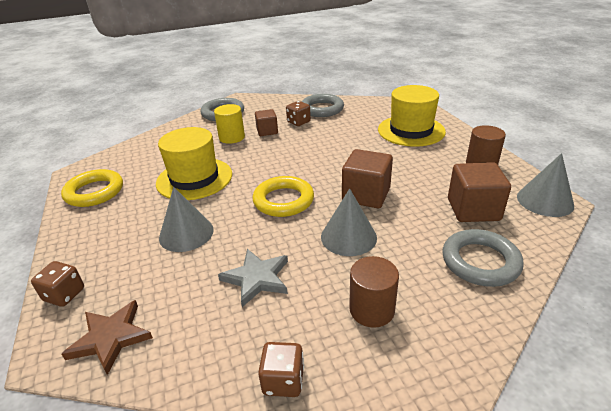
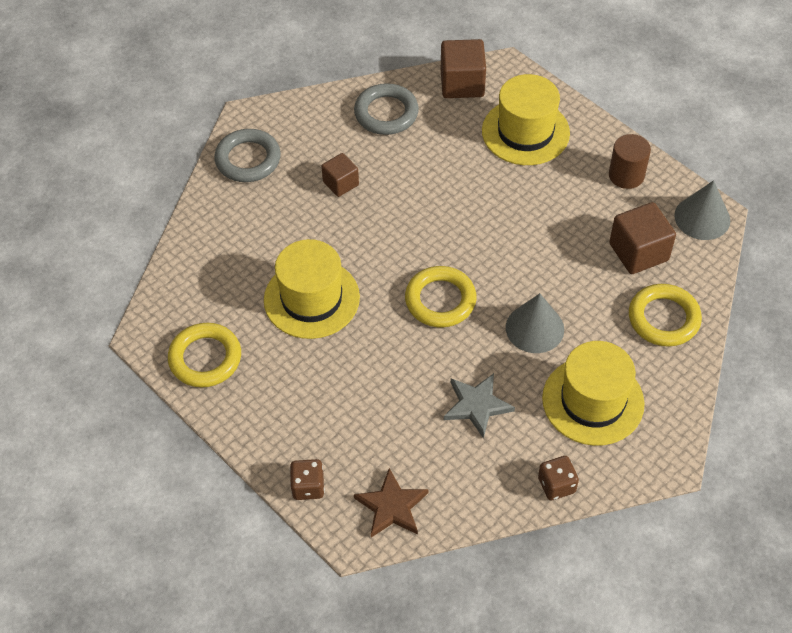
camera: 25 degrees left, 20 degrees up
grey cone [159,187,214,252] -> none
yellow cylinder [214,104,245,144] -> none
brown dice [286,101,311,126] -> none
brown cube [342,149,393,208] -> brown cube moved to [441,39,486,98]
brown cylinder [349,256,399,328] -> yellow hat [542,341,645,446]
grey ring [442,229,524,287] -> yellow ring [629,284,702,347]

